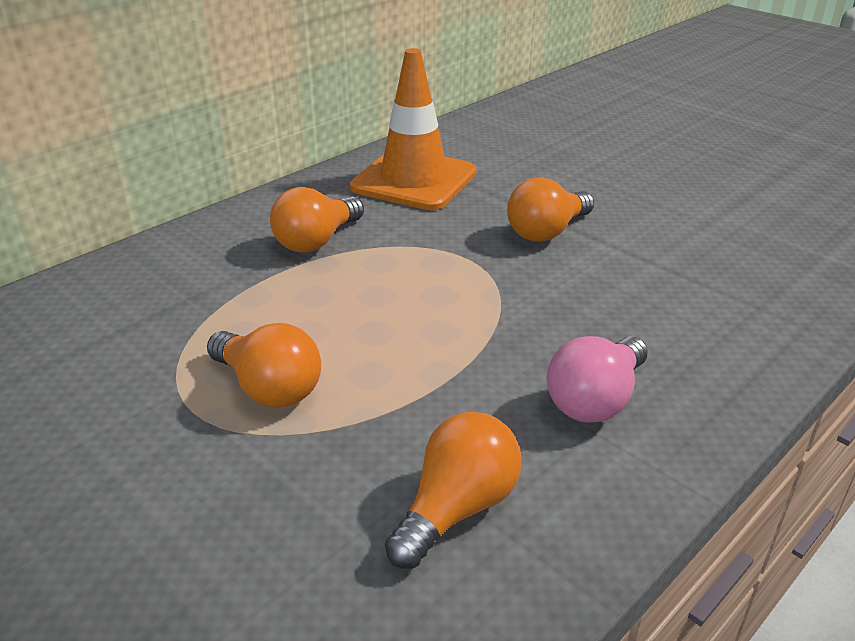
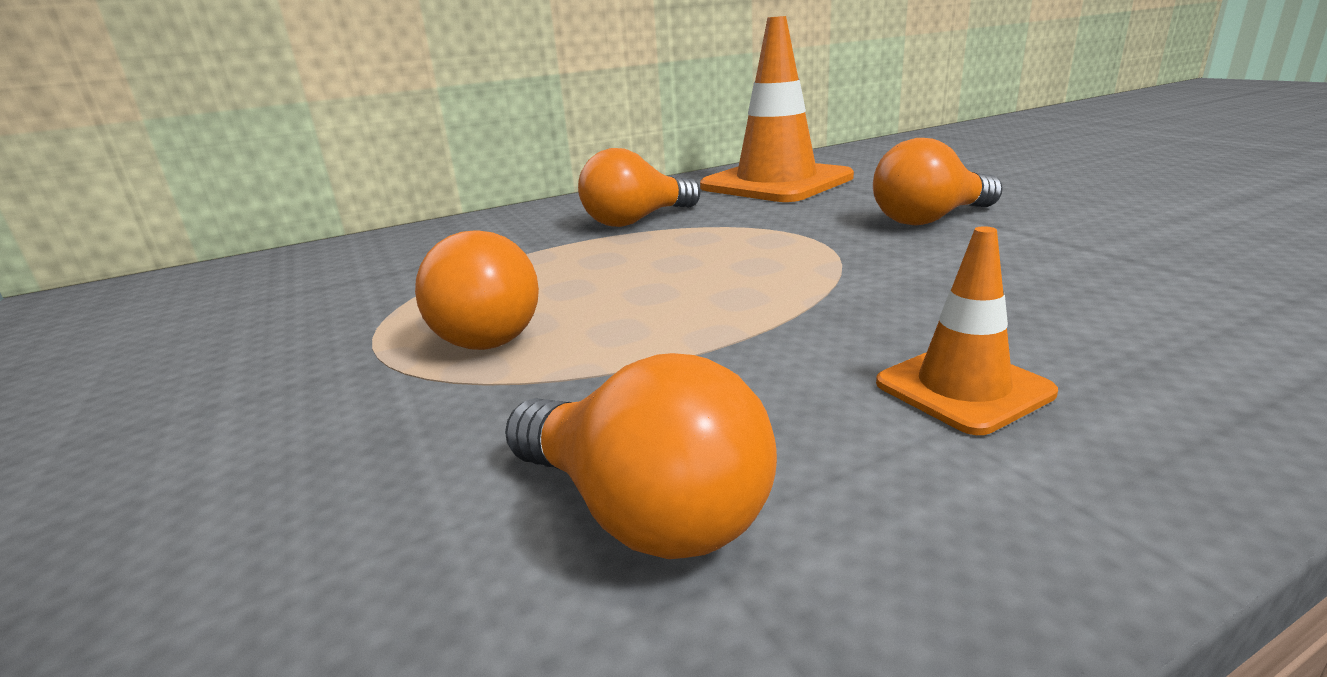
camera: 20 degrees right, 10 degrees down
orange light bulb [385,412,521,569] -> orange light bulb turned 75 degrees clockwise [505,353,777,559]
pink light bulb [546,336,648,423] -> orange traffic cone [876,226,1058,435]

